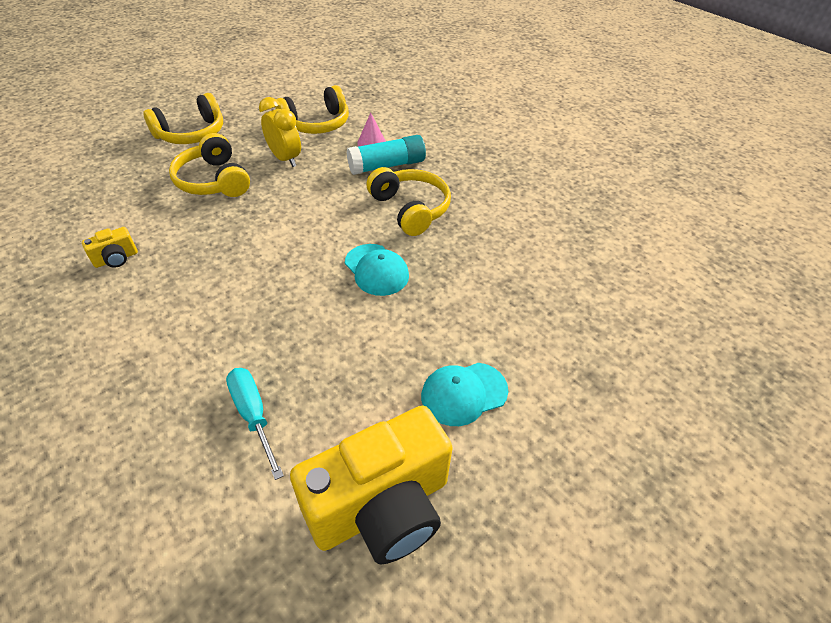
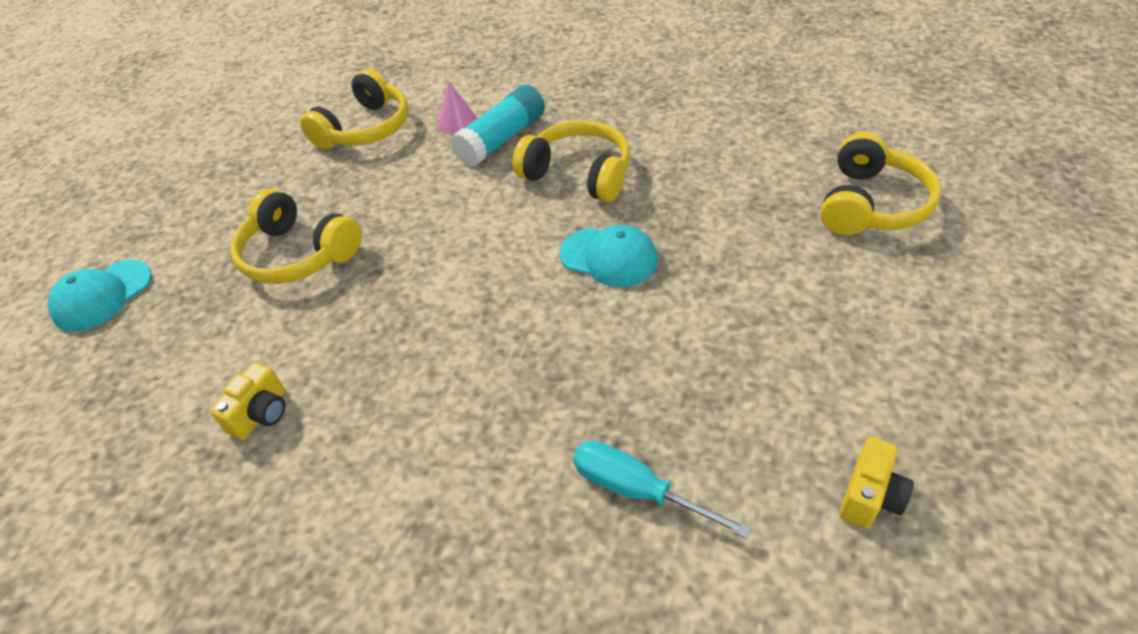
camera: 25 degrees left, 0 degrees up
yellow headphones [143,93,223,144] -> yellow headphones moved to [820,132,941,235]
yellow clock [259,97,301,167] -> none
yellow camera [290,406,453,564] -> yellow camera [840,437,914,529], size x0.41
turquoise cap [421,363,508,426] -> turquoise cap moved to [48,260,152,331]

